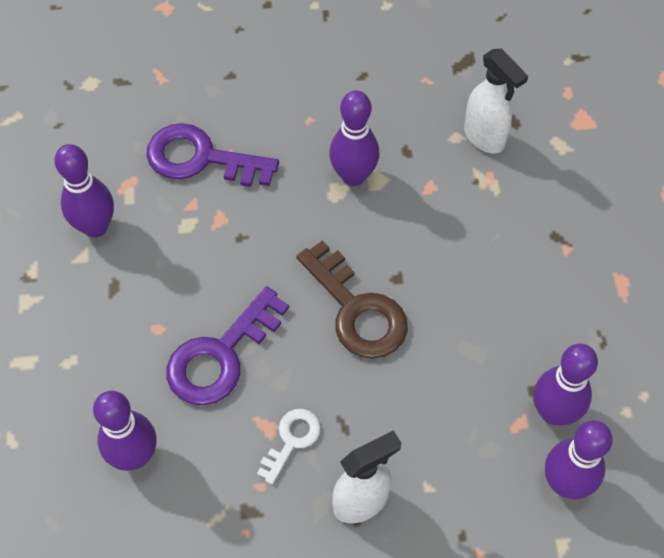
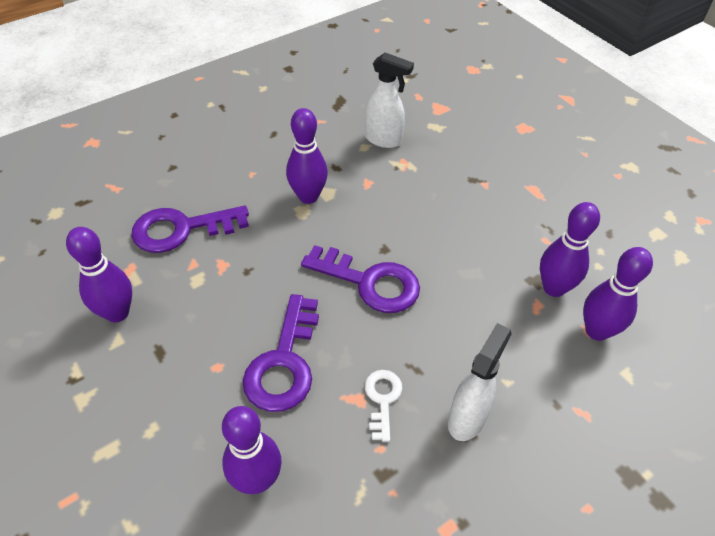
camera: 30 degrees left, 10 degrees down
brown key [296,241,408,359] -> purple key [301,245,420,313]

